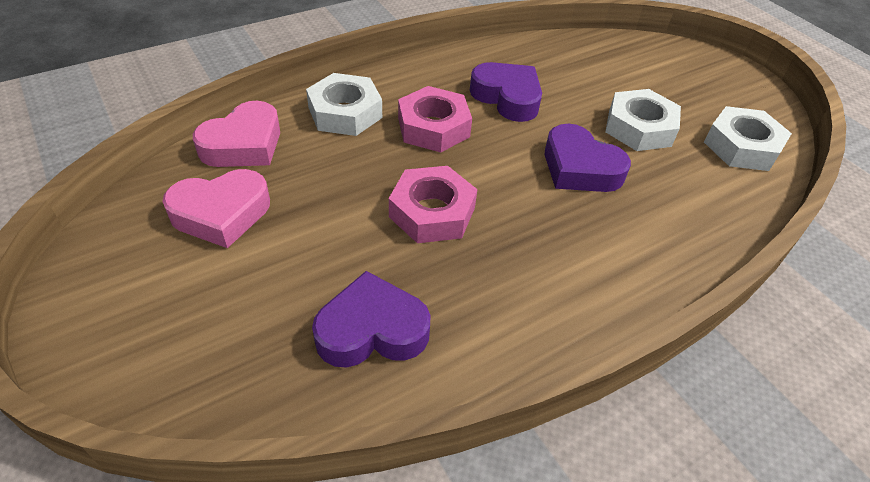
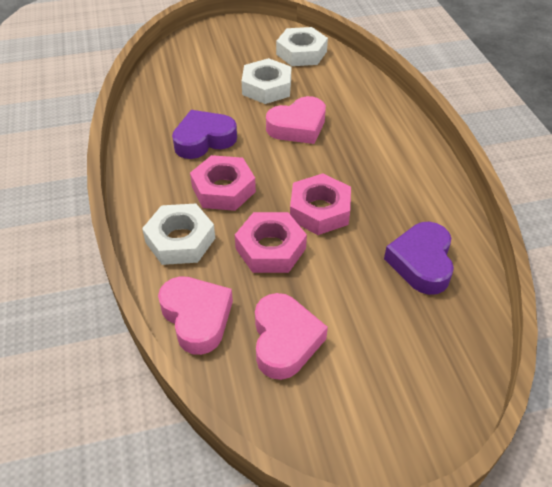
camera: 70 degrees left, 0 degrees up
purple heart [545,124,631,192] -> pink heart [266,96,326,144]
none -> pink nut [235,212,307,273]

